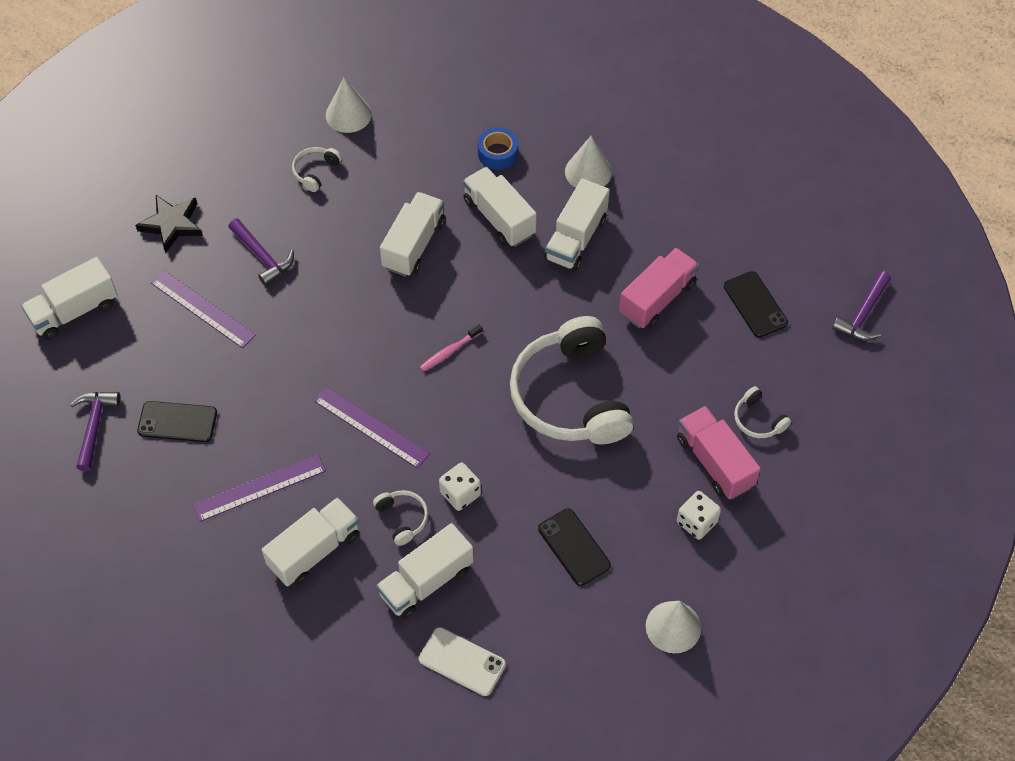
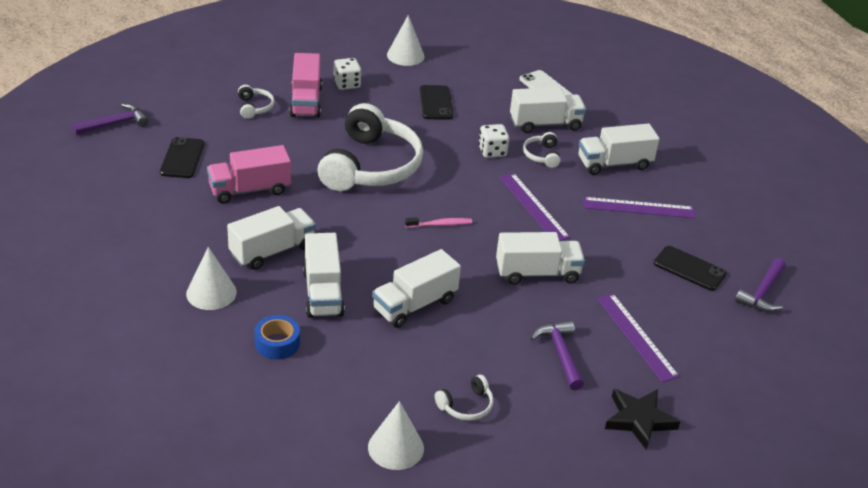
camera: 155 degrees left, 20 degrees down
white truck [21,257,118,340] -> white truck moved to [496,232,585,285]

